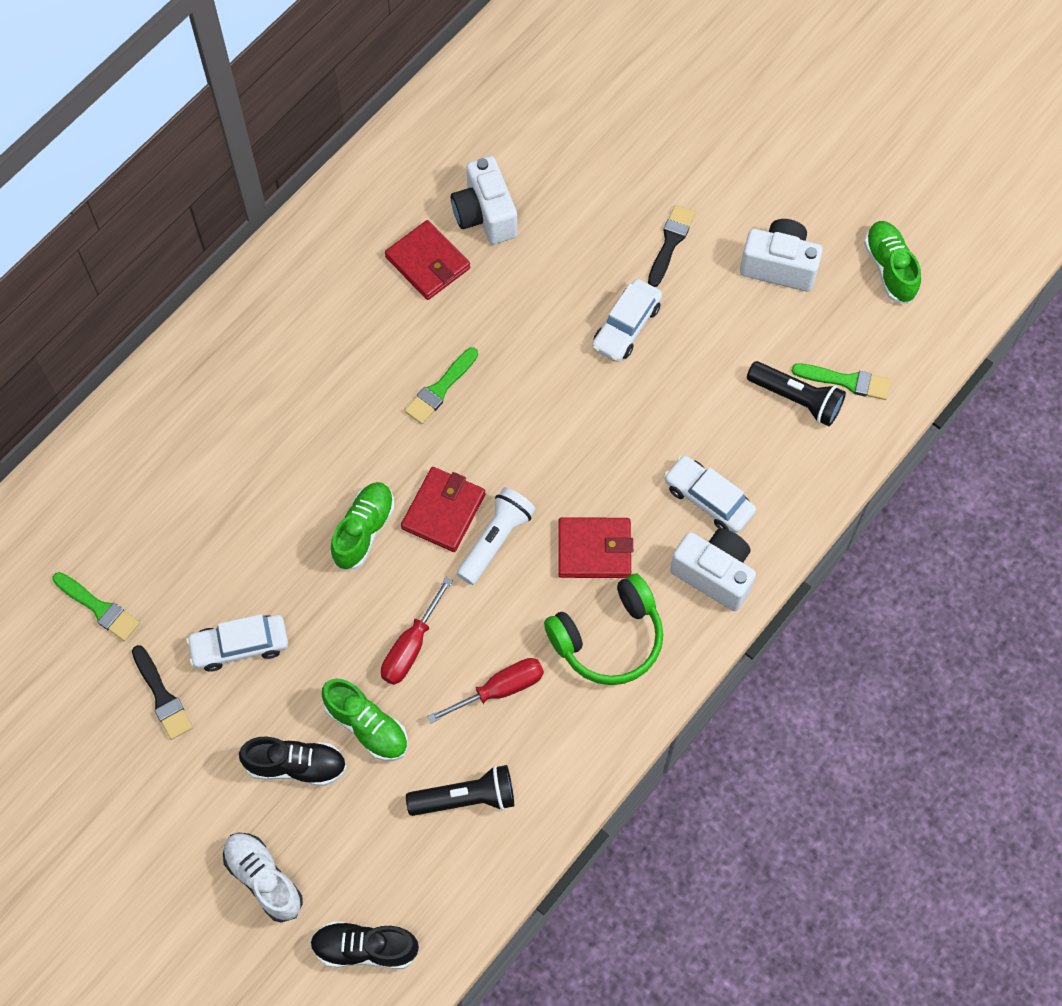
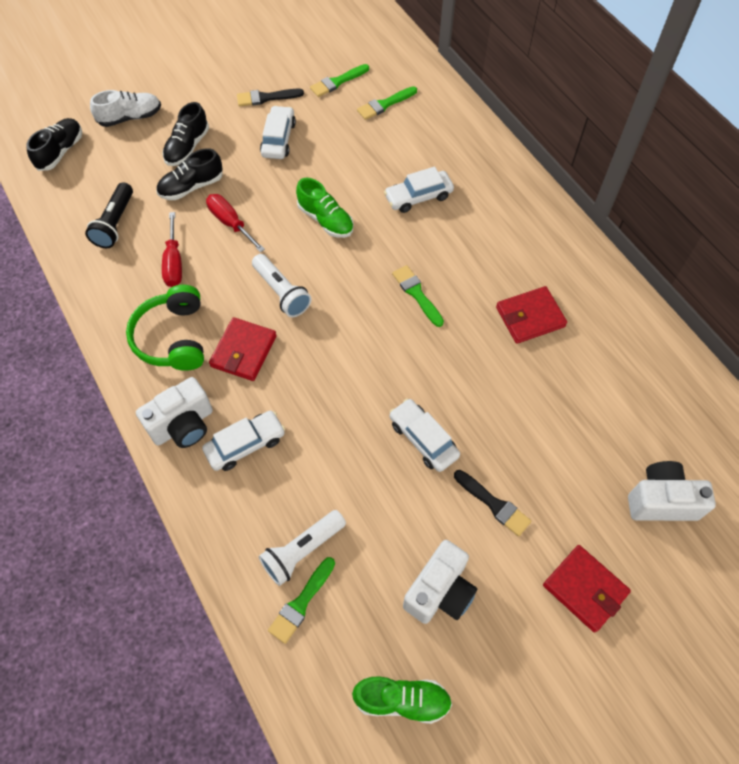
camera: 110 degrees right, 5 degrees down
green shoe [322,679,408,761] -> black shoe [156,148,222,200]
red wallet [401,467,486,552] -> red wallet moved to [543,545,631,633]
white camera [451,156,517,244] -> white camera moved to [628,461,716,521]
black flashlight [747,361,846,426] -> white flashlight [258,510,346,586]
none -> green brush [357,86,417,120]
none -> white car [384,167,454,213]

